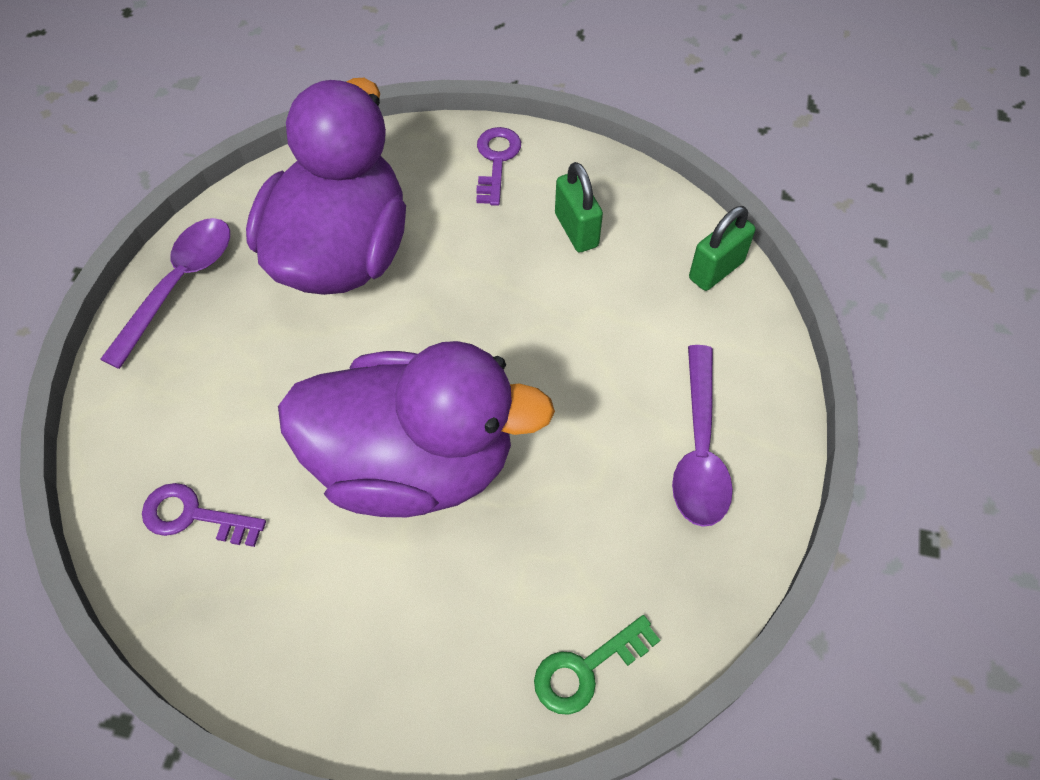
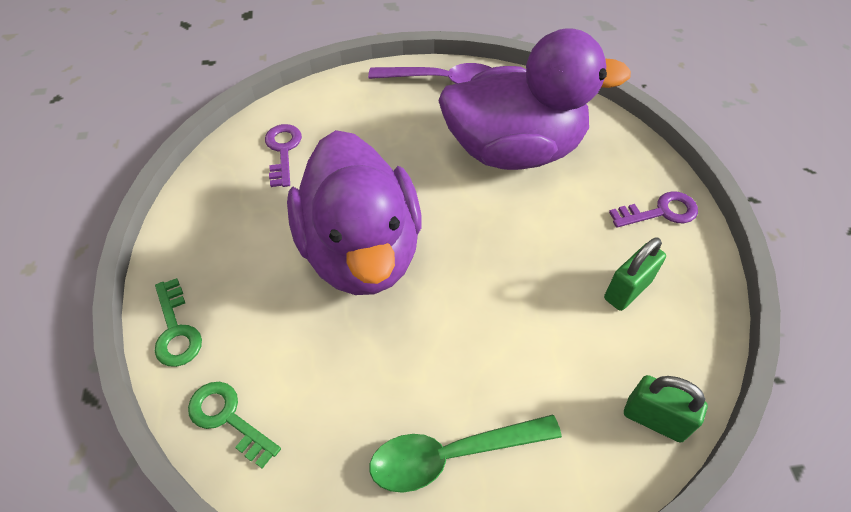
camera: 70 degrees right, 5 degrees down
purple spoon [672,345,733,527] -> green spoon [369,415,562,493]
none -> green key [155,278,202,367]

